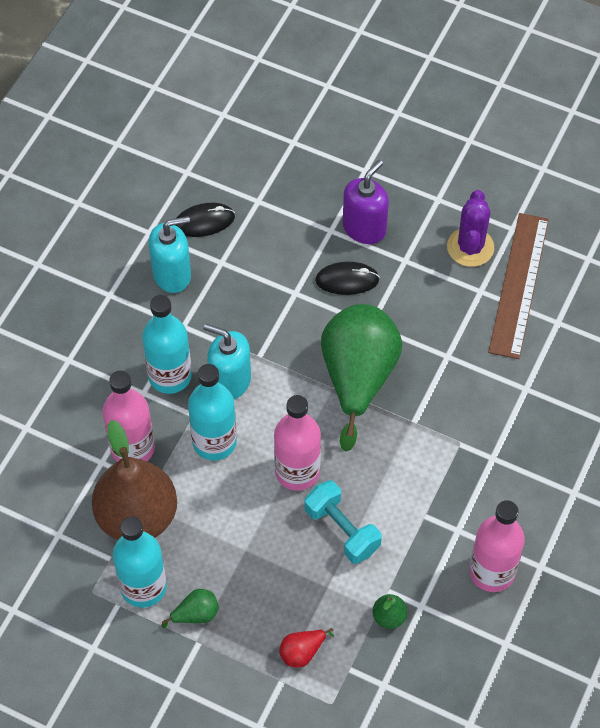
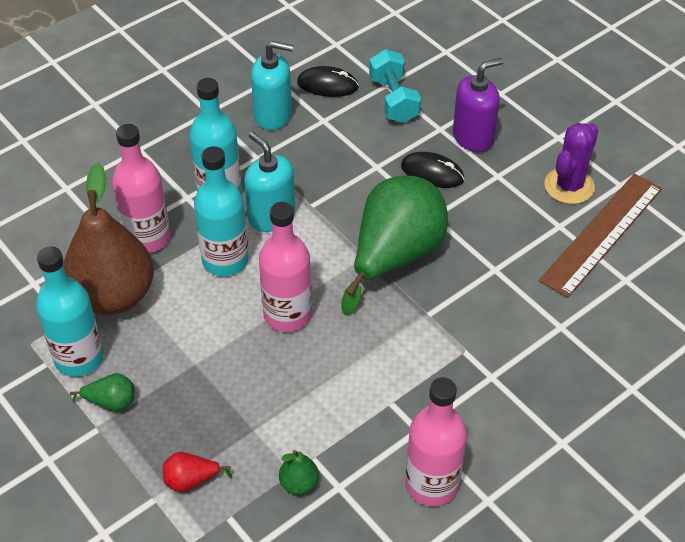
camera: 25 degrees right, 10 degrees down
turquoise dumbbell [305,480,382,564] -> turquoise dumbbell moved to [369,49,421,123]

